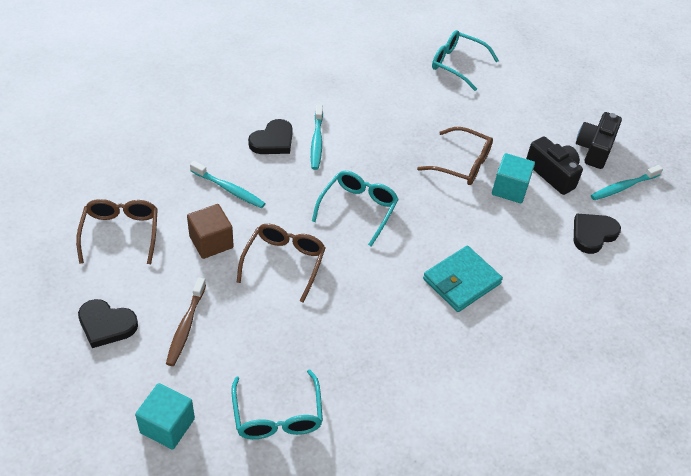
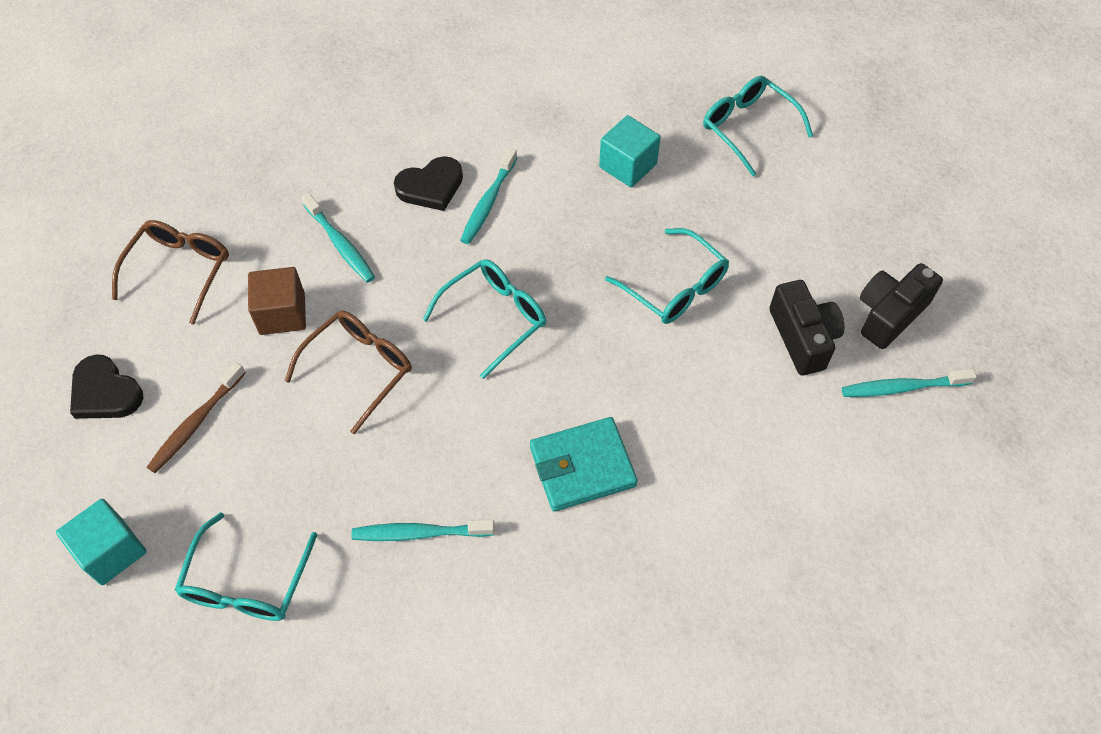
camera: 25 degrees right, 10 degrees up
brown glasses [417,127,493,185] -> turquoise glasses [605,228,729,324]
turquoise cube [492,153,535,203] -> turquoise cube moved to [599,115,661,187]
black heart [574,213,621,254] -> none
none -> turquoise toothbrush [352,519,495,541]

